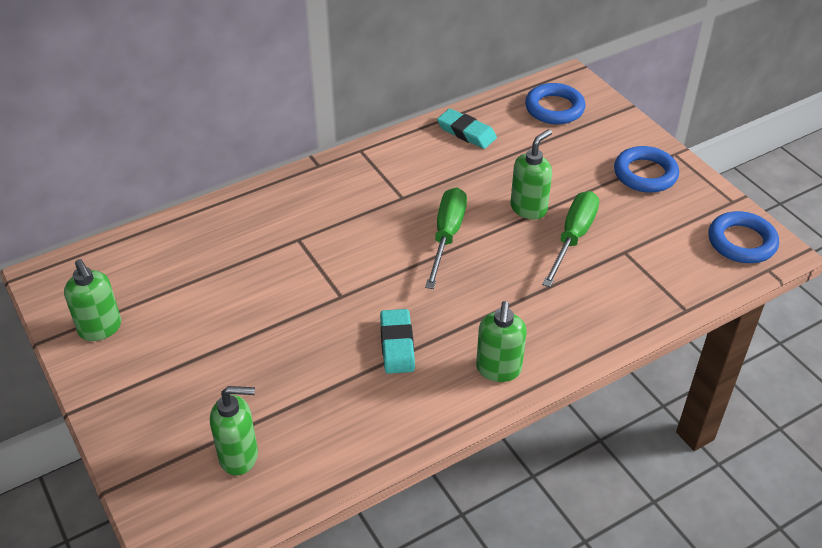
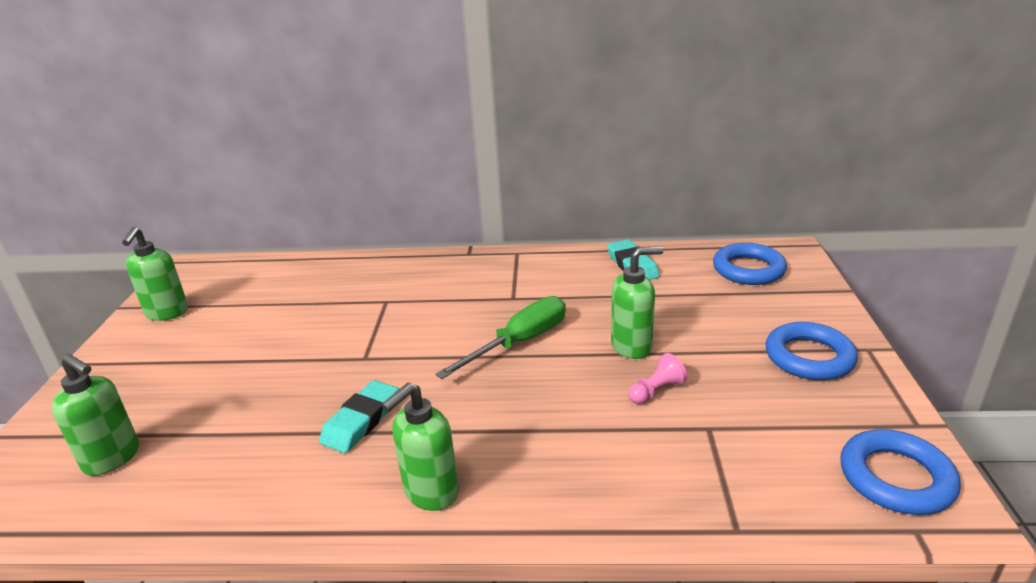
camera: 35 degrees right, 15 degrees down
green screwdriver [542,191,599,287] -> pink pawn [628,353,687,404]

